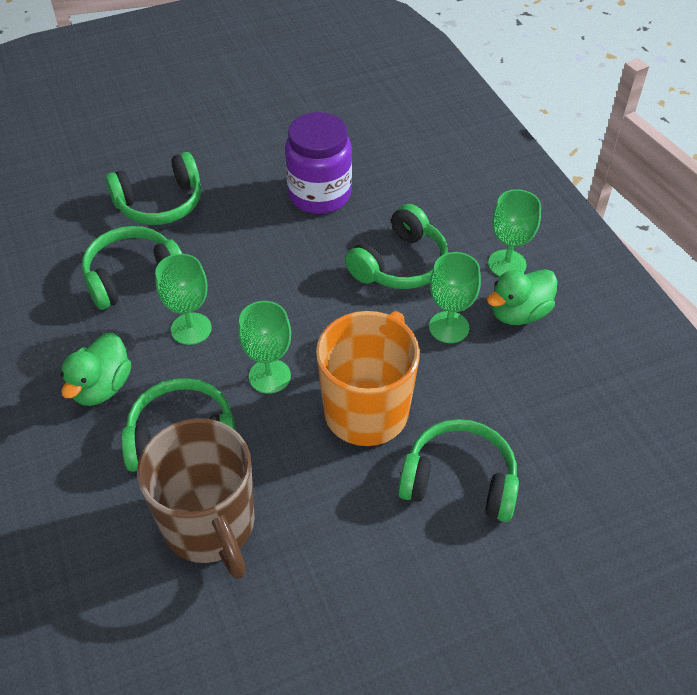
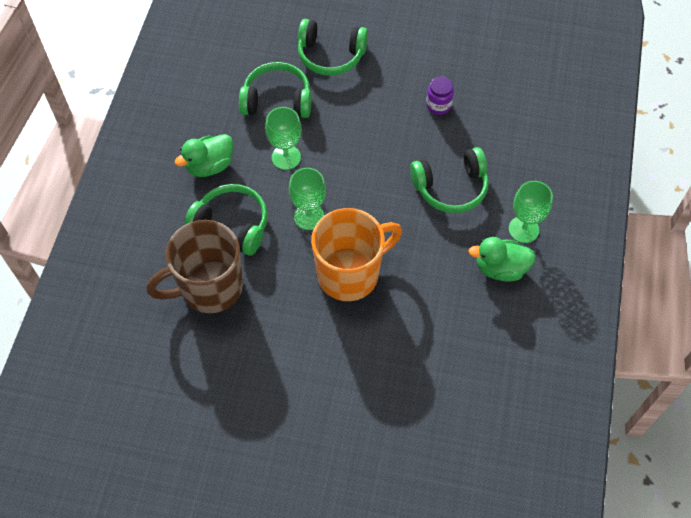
camera: 35 degrees right, 10 degrees up
brown mug [137,418,255,579] -> brown mug turned 60 degrees clockwise [146,220,243,313]
purple jar [285,112,352,214] -> purple jar [426,76,454,115], size x0.51
green headphones [398,419,519,522] -> none
green goblet [429,252,481,343] -> none

